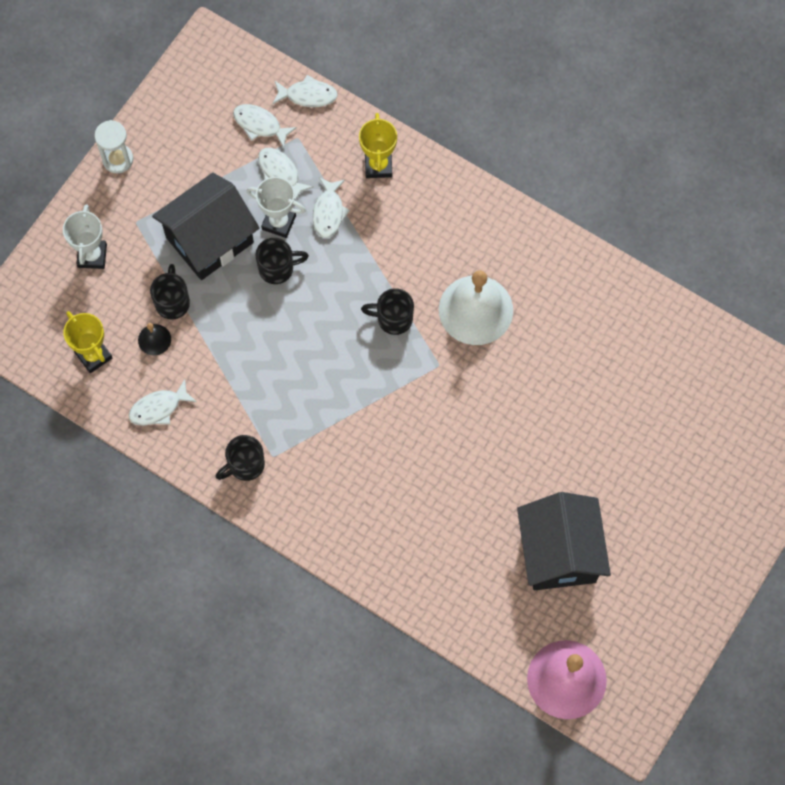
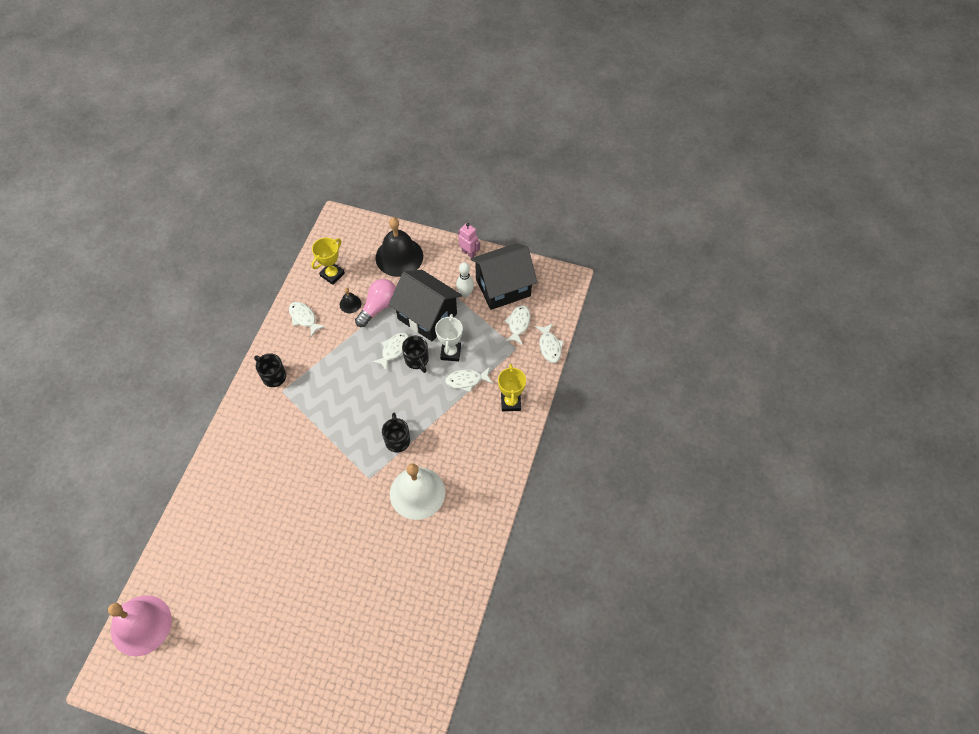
camera: 75 degrees right, 10 degrees down
white trophy [63,204,107,269] -> black bell [376,217,423,277]
white hourglass [94,120,133,173] -> pink robot [458,223,480,258]
black mug [150,264,190,320] -> pink light bulb [355,279,396,327]
white fish [258,148,314,201] -> white fish moved to [372,332,409,371]
yellow trophy [359,113,397,178] -> yellow trophy turned 75 degrees counterclockwise [498,364,526,411]
black house [517,492,611,590] -> black house moved to [471,243,537,310]
none -> white bowling pin [456,262,474,297]

